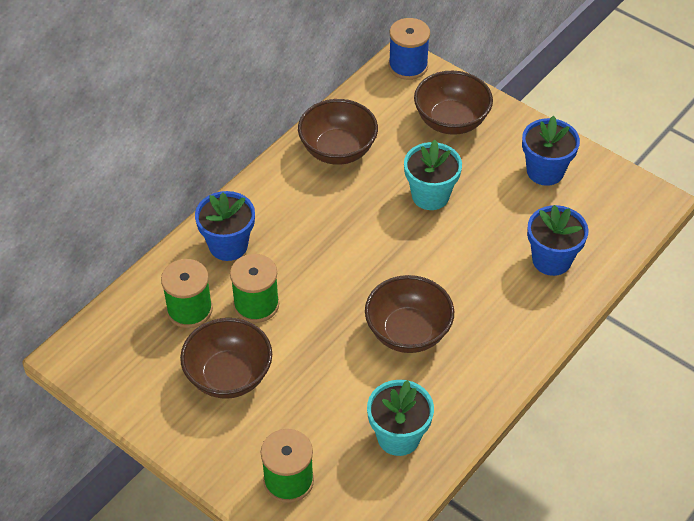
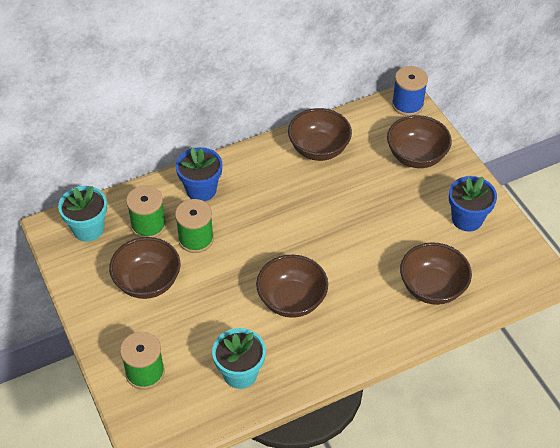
camera: 25 degrees right, 0 degrees up
turquoise flower pot [404,140,462,210] -> turquoise flower pot moved to [58,186,107,242]
blue flower pot [527,205,589,276] -> brown bowl [400,242,472,305]

